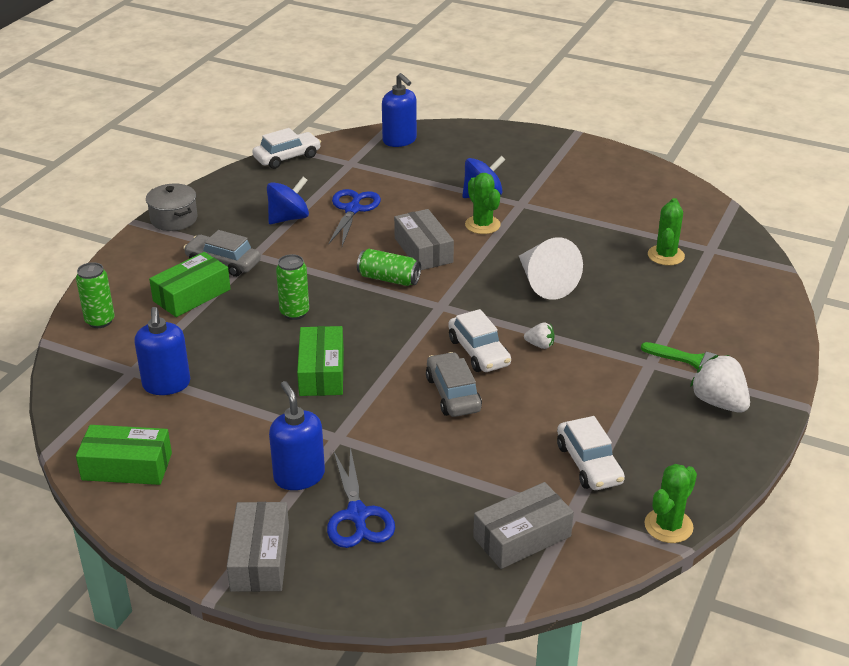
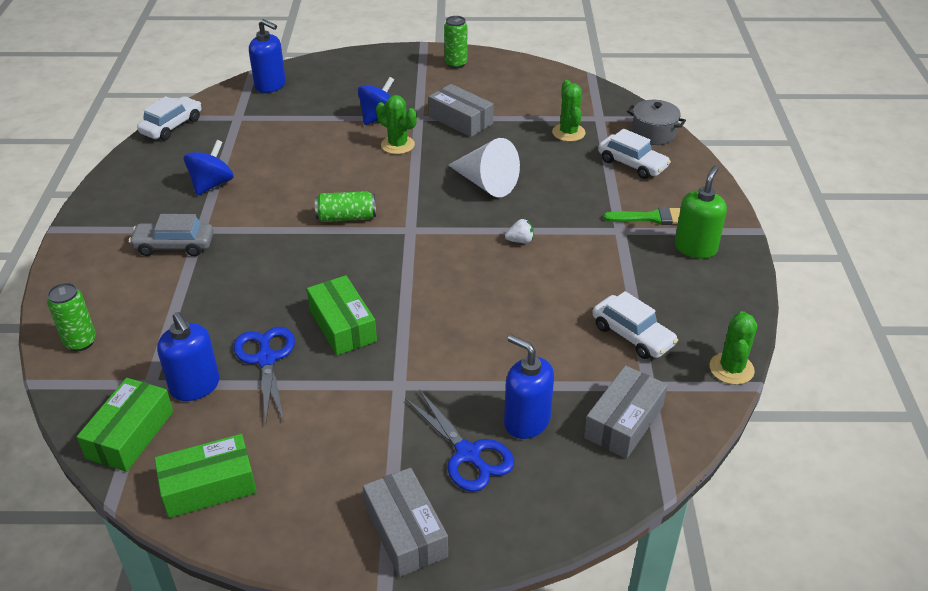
camera: 25 degrees left, 5 degrees up
grey pot [146,183,197,231] -> grey pot moved to [627,100,686,145]
green box [149,252,231,317] -> green box moved to [77,378,173,472]
blue soap dispenser [269,381,325,490] -> blue soap dispenser moved to [504,335,554,439]
green can [276,254,309,320] -> green can moved to [444,16,467,69]
blue scissors [328,189,381,246] -> blue scissors moved to [234,327,295,423]
grey box [394,209,454,270] -> grey box moved to [429,84,494,137]
grey car [426,352,482,417] -> none
white car [448,309,511,372] -> white car moved to [598,129,671,179]
white strawberry [690,355,750,413] -> green soap dispenser [674,165,727,259]

